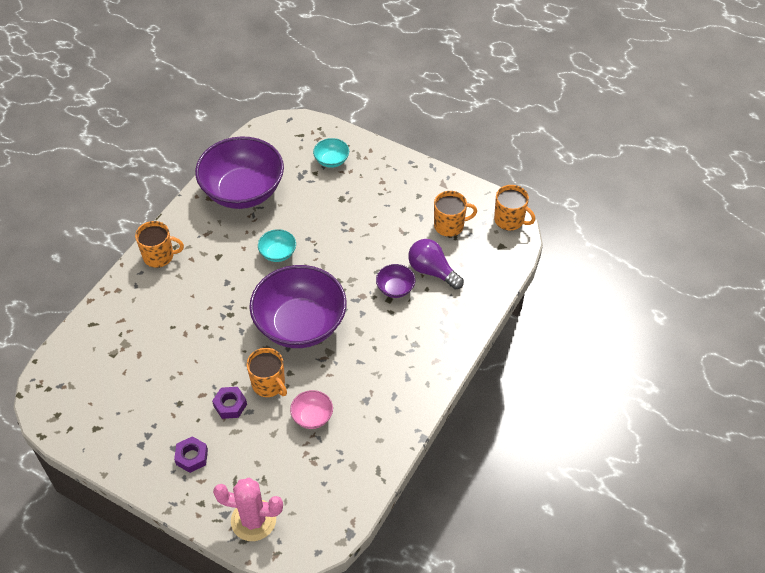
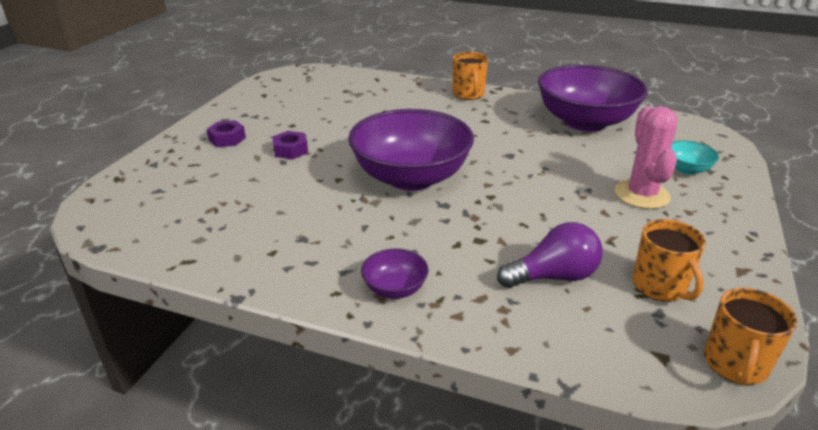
camera: 80 degrees right, 20 degrees down
pink cactus [213,478,283,541] -> pink cactus moved to [614,106,677,209]
orange mug [247,348,287,397] -> none
turquoise bowl [258,229,296,262] -> none
pink bowl [290,390,333,429] -> none
purple bowl [376,264,415,298] -> purple bowl moved to [361,249,429,299]
purple light bulb [408,239,464,289] -> purple light bulb turned 45 degrees clockwise [497,222,603,288]

